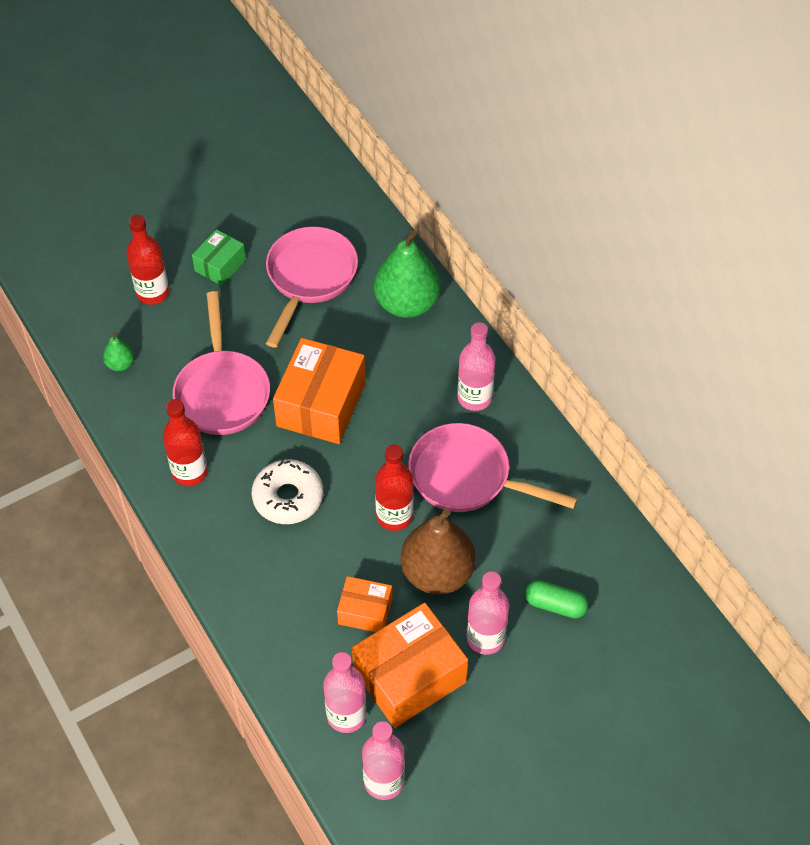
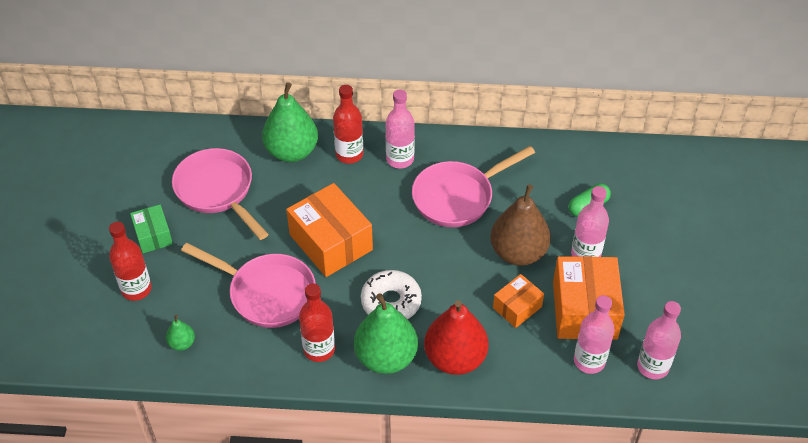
camera: 55 degrees left, 5 degrees down
red bottle [375,444,414,531] -> red bottle moved to [333,85,363,164]
none -> green pear [354,293,418,374]
none -> red pear [424,300,489,375]

